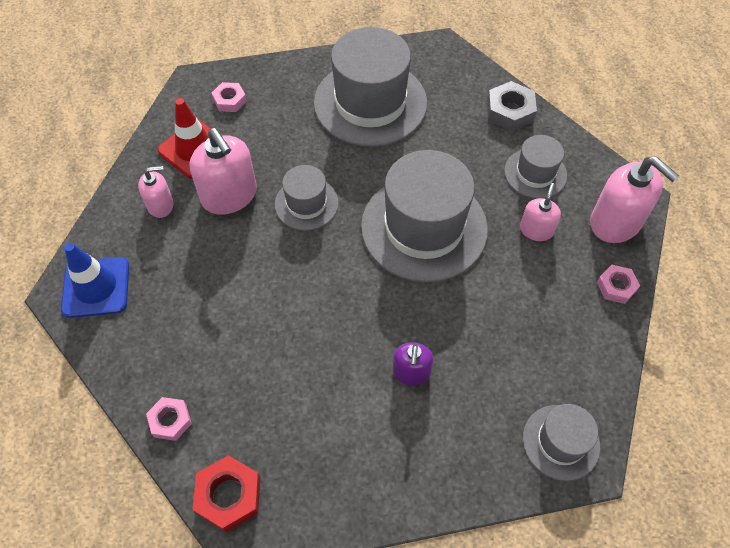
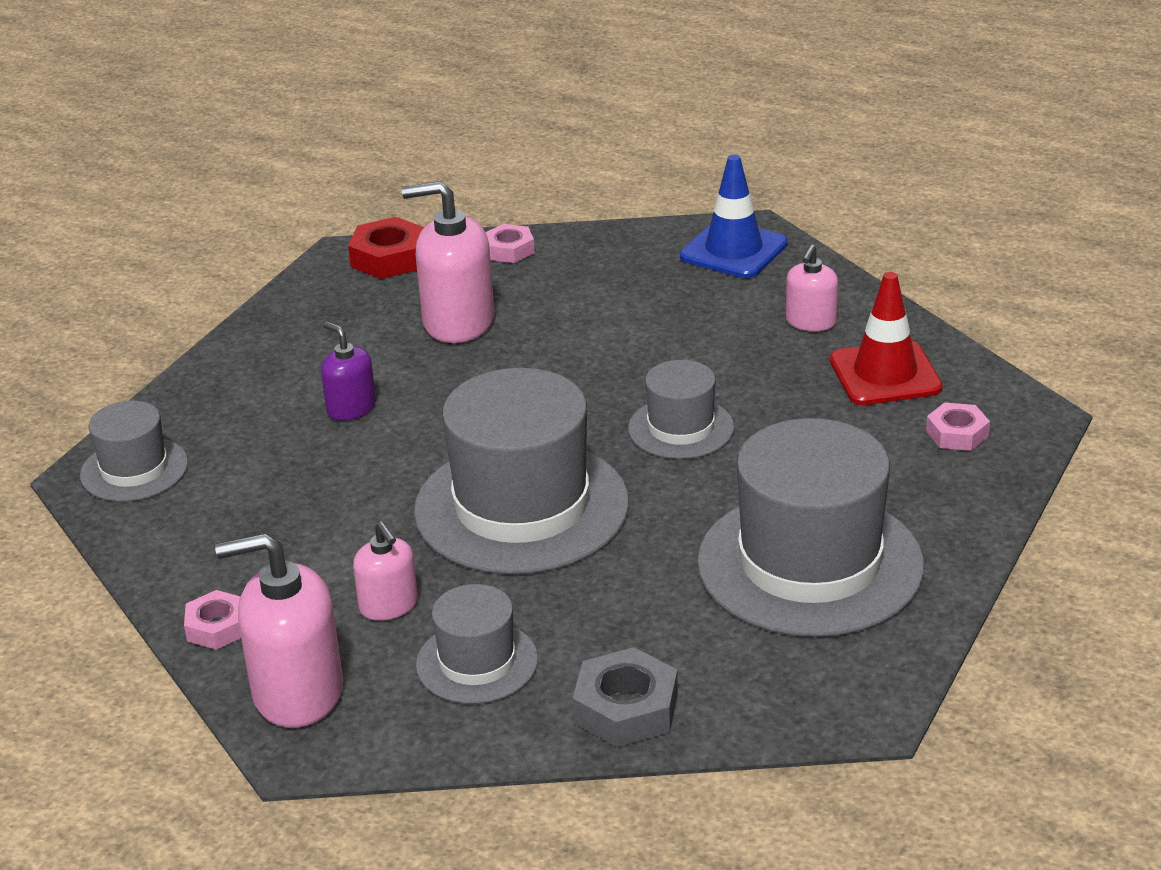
camera: 130 degrees right, 25 degrees down
pink soap dispenser [190,128,257,215] -> pink soap dispenser moved to [402,181,494,343]

